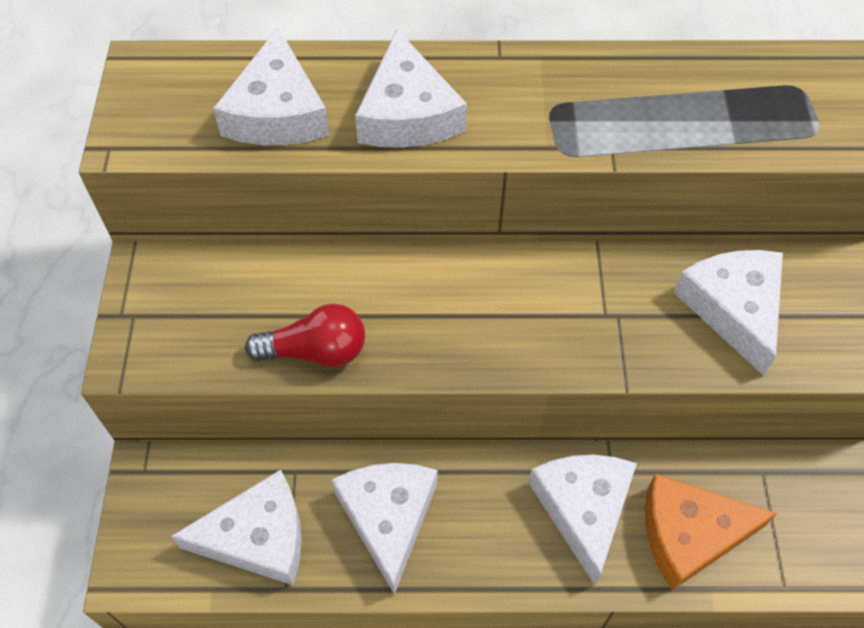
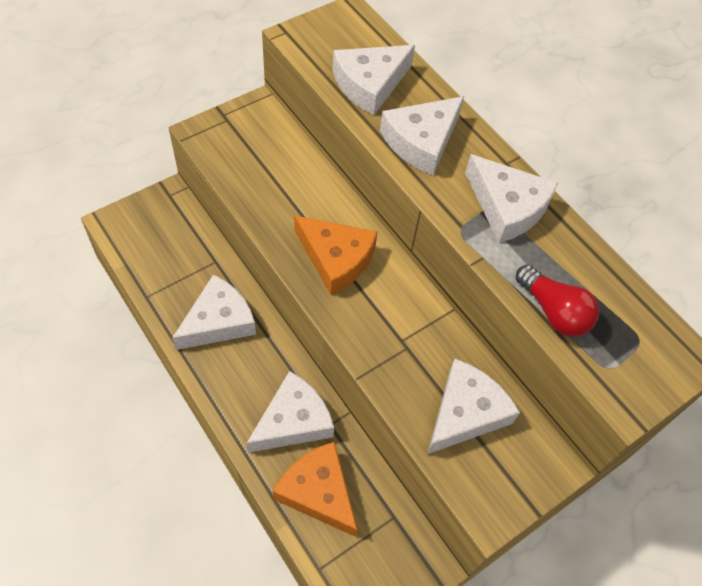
camera: 50 degrees right, 0 degrees up
white cheese [171,469,302,585] -> white cheese moved to [465,154,558,243]
red light bulb [245,304,365,367] -> red light bulb moved to [516,265,599,337]
none -> orange cheese [294,215,378,295]

